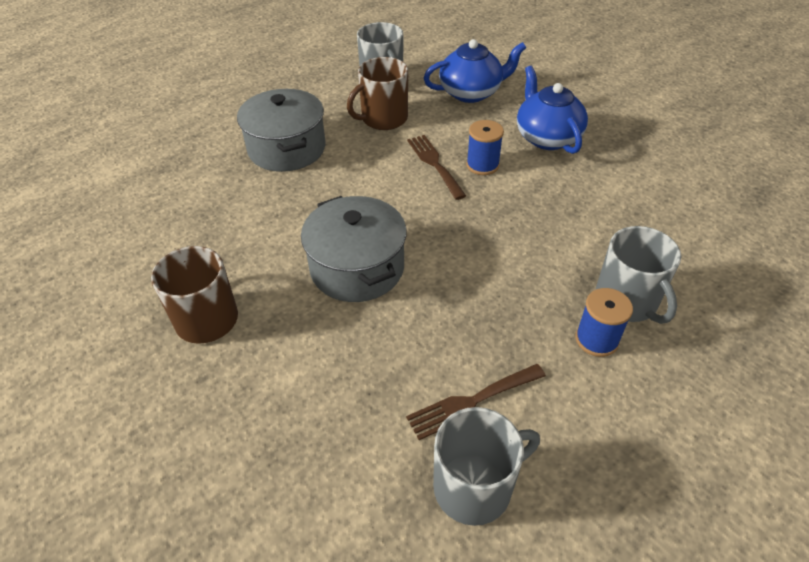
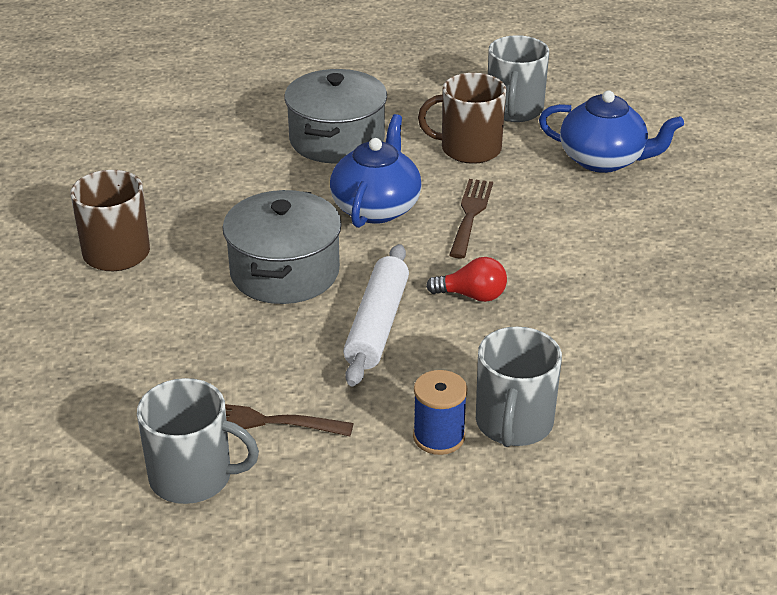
camera: 35 degrees right, 10 degrees down
blue spool [466,120,504,175] -> none
blue teapot [517,66,588,154] -> blue teapot moved to [330,114,422,228]
none -> white rolling pin [343,244,409,387]
none -> red light bulb [426,257,507,302]

